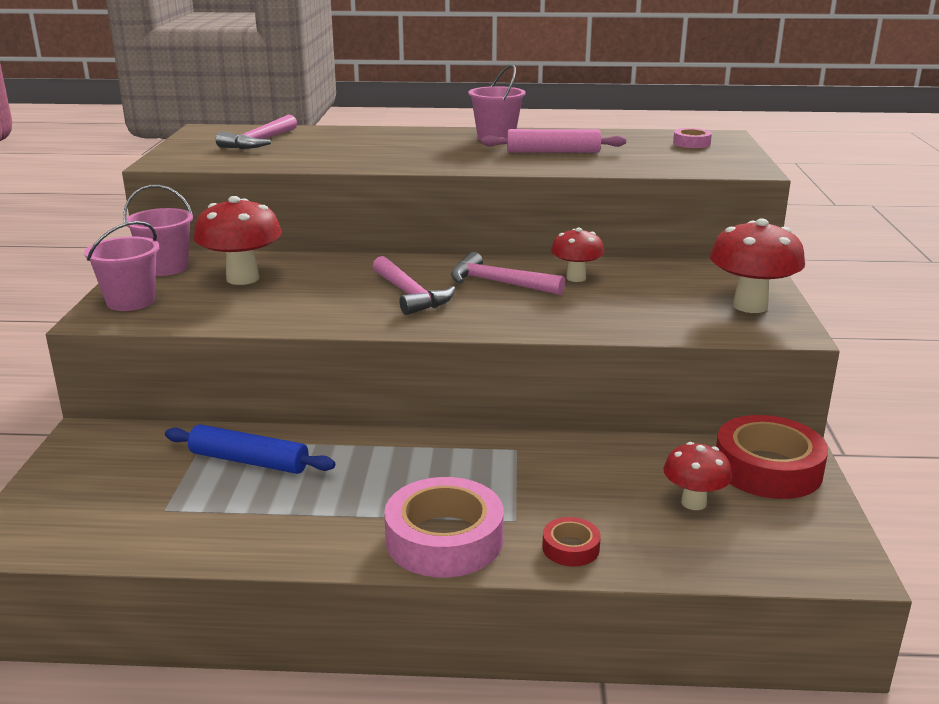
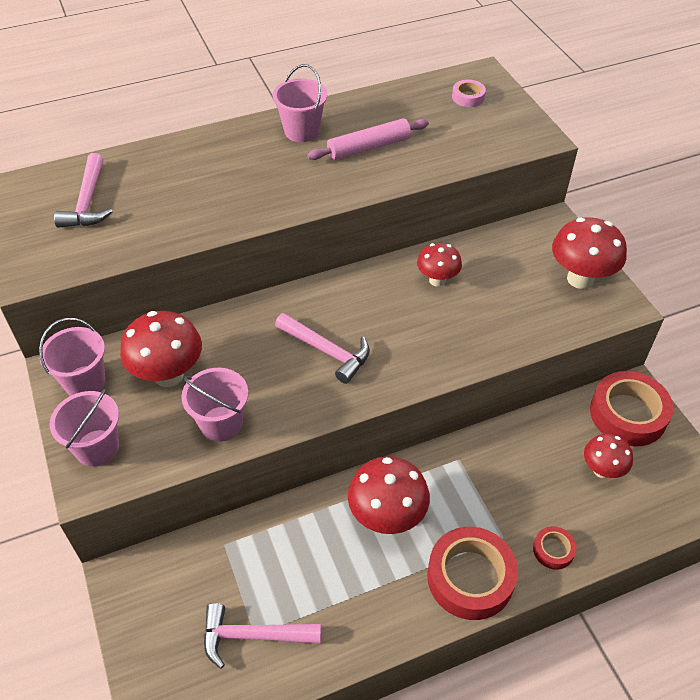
camera: 25 degrees left, 25 degrees up
blue rolling pin [165,424,335,474] -> none
pink tape [384,477,504,578] -> red tape [427,527,518,620]
pink hammer [451,252,565,295] -> pink hammer moved to [204,603,321,669]
none -> pink bucket [181,368,248,442]
none -> red mushroom [348,456,430,534]

